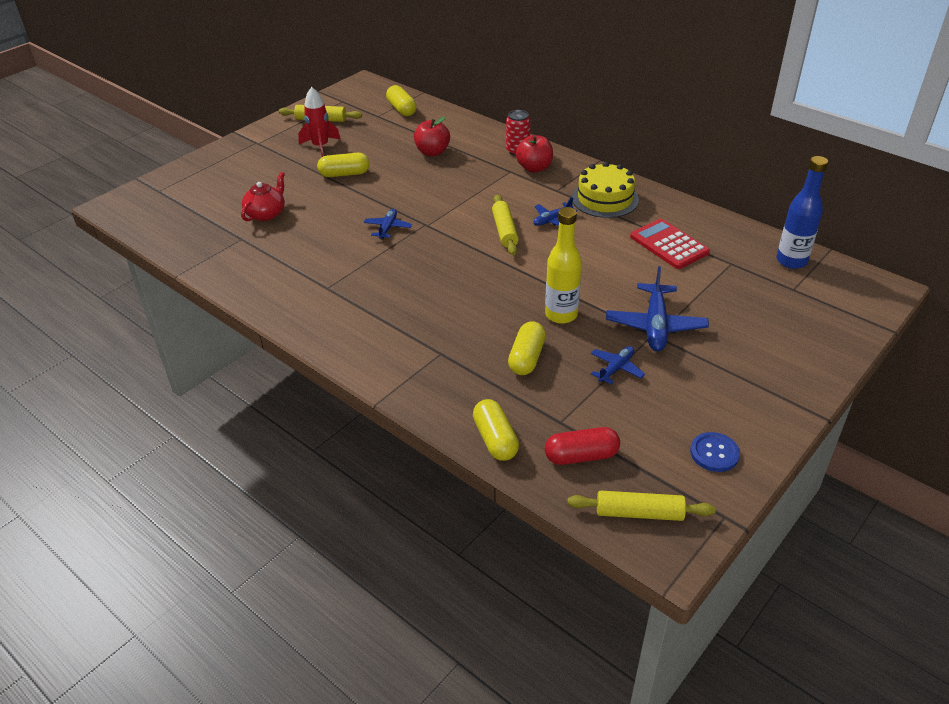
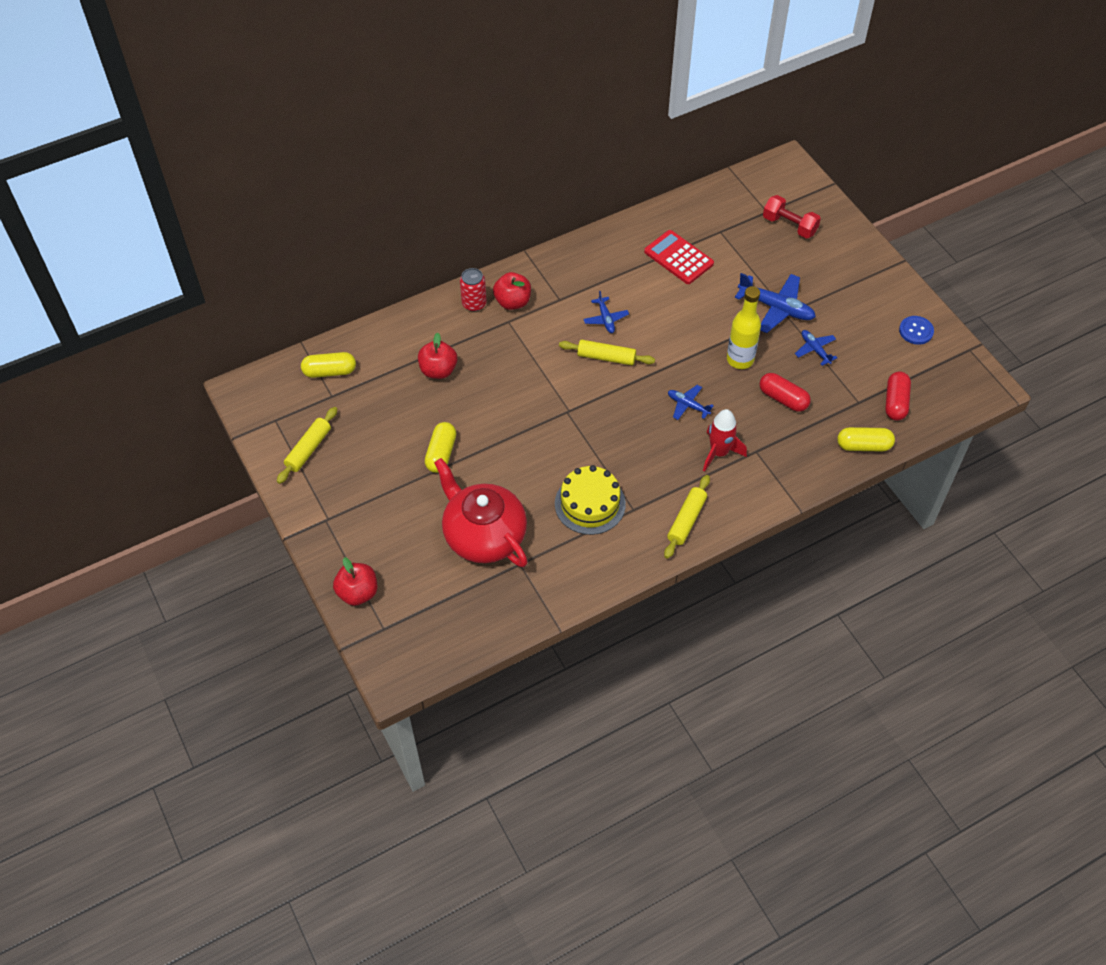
camera: 70 degrees left, 15 degrees up
red teapot [241,172,285,221] -> red teapot [434,458,528,567], size x1.87
red rocket [298,87,341,157] -> red rocket moved to [703,409,747,472]
blue plane [364,209,412,239] -> blue plane moved to [668,385,714,420]
yellow capsule [508,321,546,375] -> red capsule [760,373,811,412]
yellow rolling pin [567,491,716,521] -> yellow rolling pin moved to [664,475,710,559]
yellow cake [572,162,639,218] -> yellow cake moved to [555,465,626,535]
red calculator [630,219,710,269] -> red calculator turned 60 degrees clockwise [644,230,714,284]
blue bottle [776,156,828,269] -> none
none -> red apple [333,557,377,606]
none -> red dumbbell [763,195,821,238]

